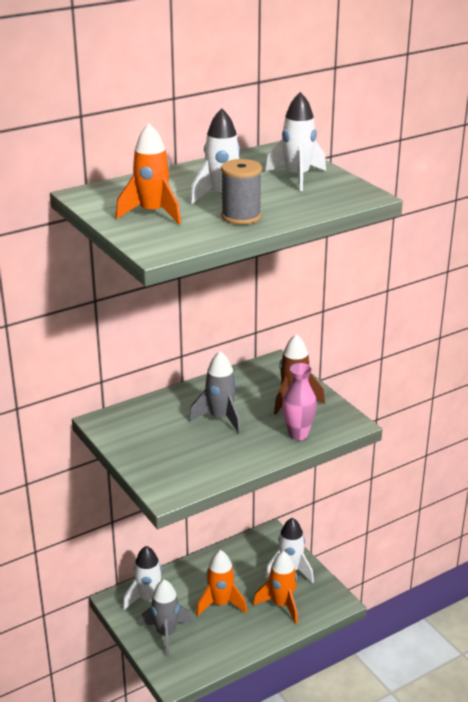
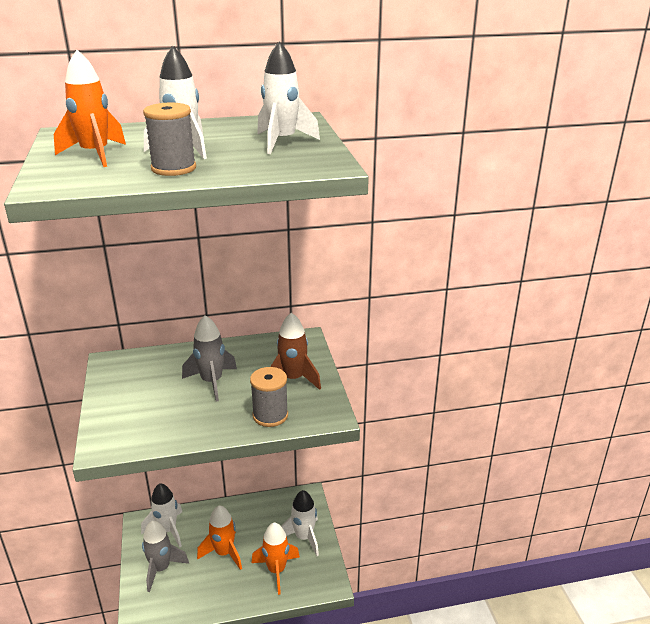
camera: 20 degrees right, 0 degrees up
pink vase [282,363,317,440] -> grey spool [250,367,288,427]

